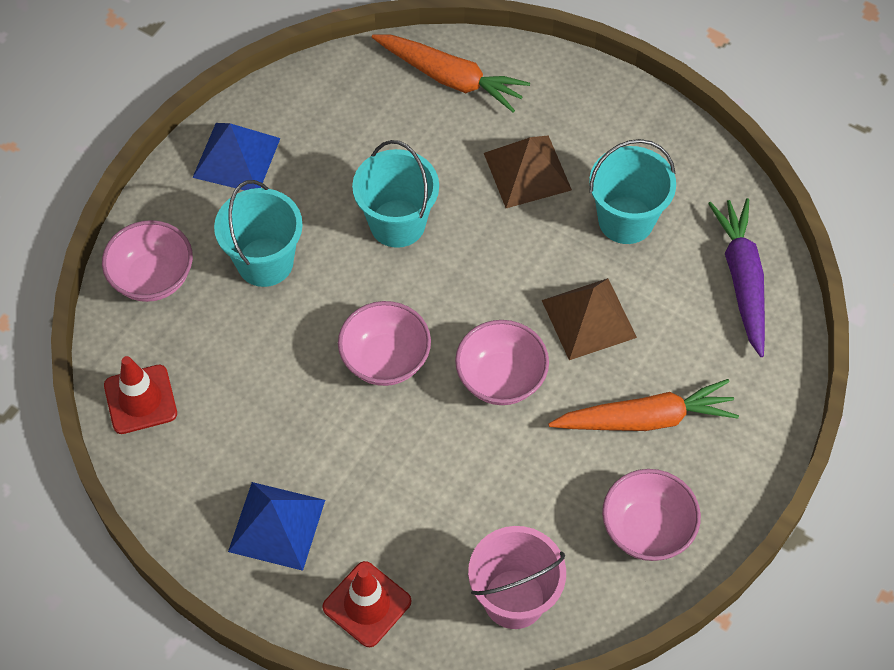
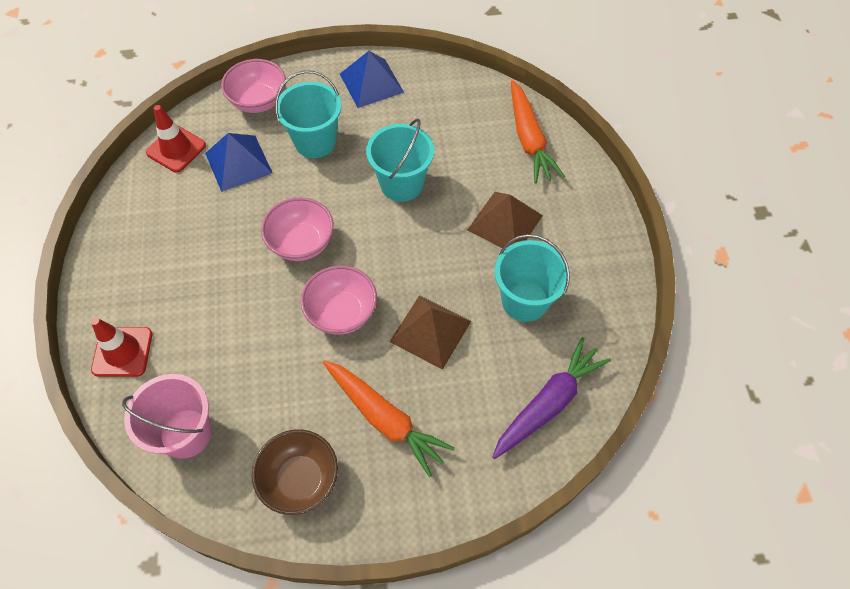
camera: 50 degrees right, 0 degrees up
blue pyramid [228,482,325,571] -> blue pyramid moved to [205,133,273,192]
pink bowl [602,469,701,561] -> brown bowl [252,429,338,515]

